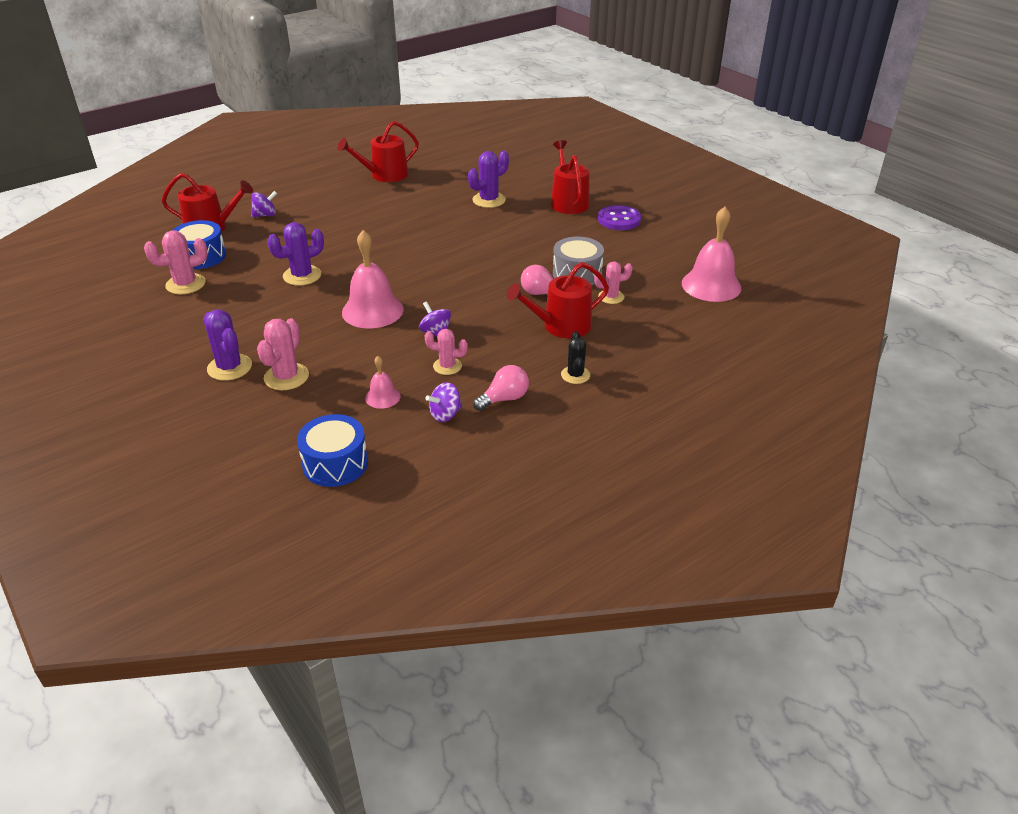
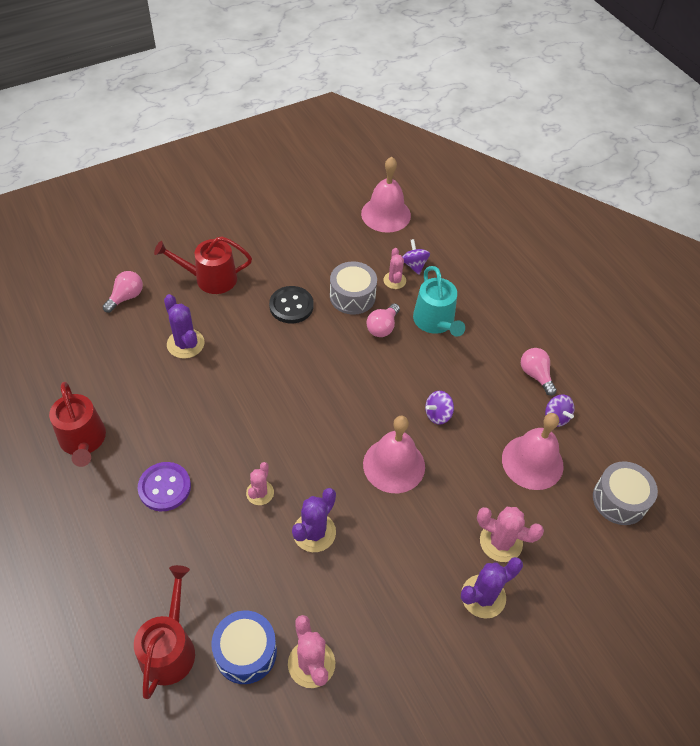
camera: 85 degrees left, 15 degrees up
purple spinning top [251,191,277,217] -> purple spinning top moved to [402,239,430,275]
purple cactus [267,222,324,286] -> purple cactus turned 60 degrees clockwise [292,488,336,552]
blue drum [297,414,368,487] -> grey drum [593,461,658,525]
pink bell [365,356,401,409] -> pink bell [502,413,564,490], size x1.98
pink cactus [425,329,468,375] -> pink cactus moved to [246,462,274,505]
red watering can [507,262,609,338] -> turquoise watering can [413,266,465,337]
black cactus [561,331,590,384] -> none
purple button [598,205,641,230] -> purple button moved to [138,462,191,511]
none -> pink light bulb [102,271,143,313]
none -> black button [269,286,314,323]

